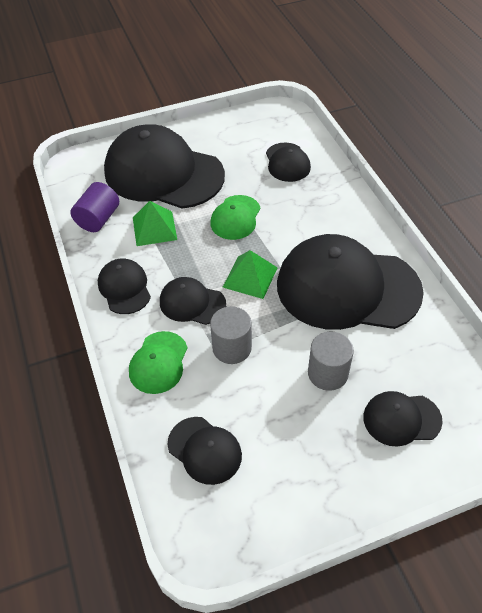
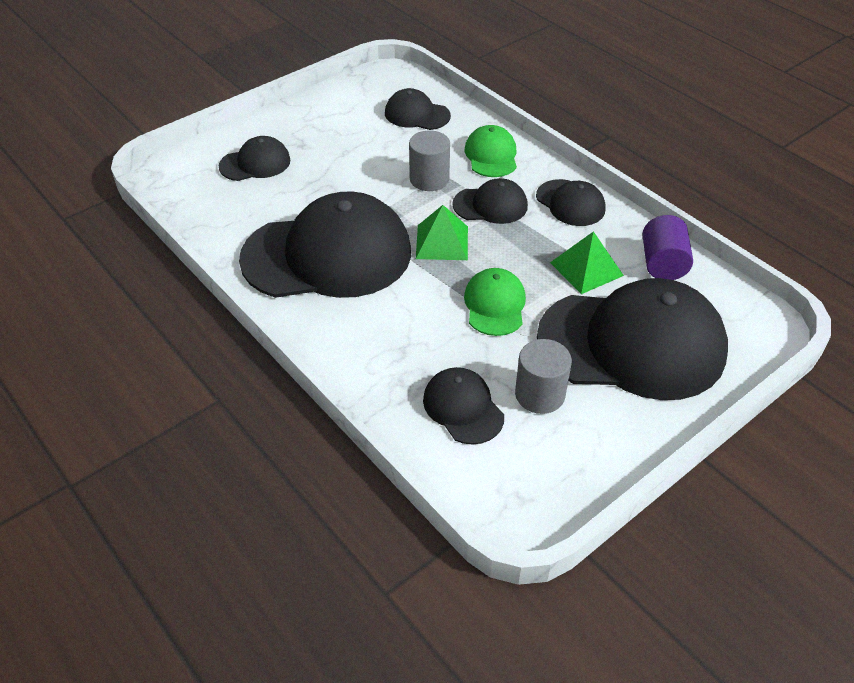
camera: 160 degrees right, 5 degrees down
grey cylinder [308,332,354,391] -> grey cylinder moved to [515,339,572,414]

